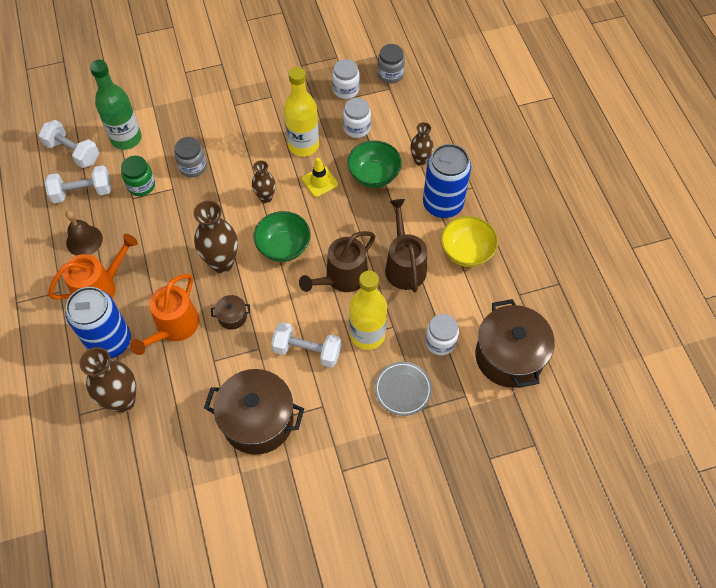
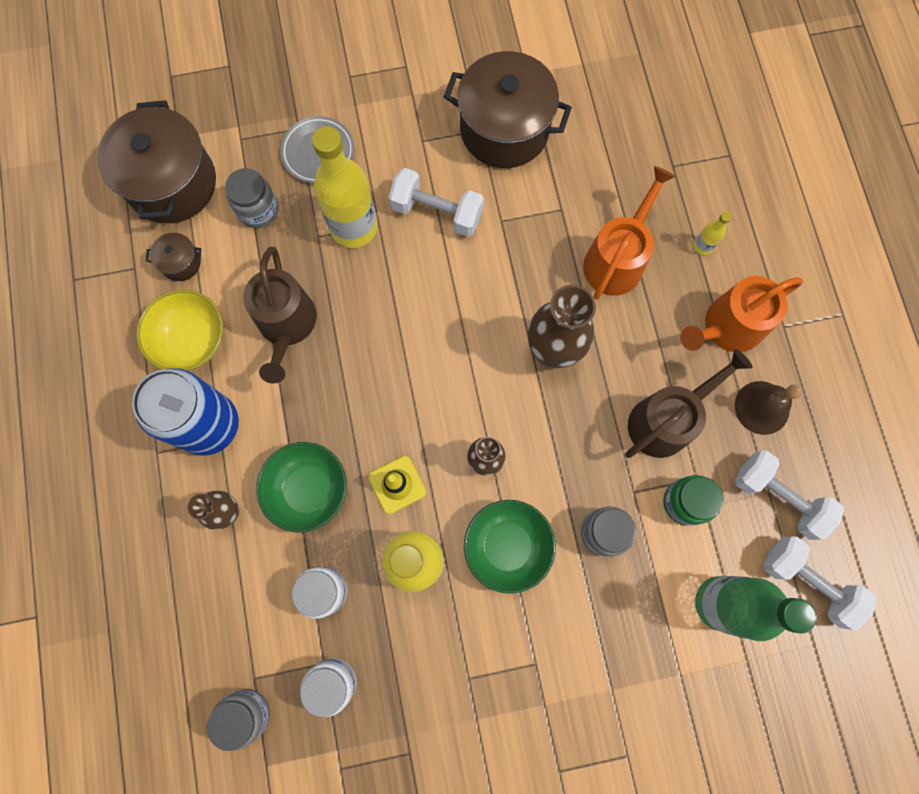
camera: 175 degrees left, 15 degrees up
white dumbbell [45,166,112,203] -> white dumbbell turned 45 degrees clockwise [735,451,844,540]
blue can [65,287,131,359] -> yellow bottle [694,212,731,255]
brown vase [79,347,136,413] -> none
brown pot [211,295,250,329] -> brown pot moved to [146,233,201,281]
green bowl [254,211,311,262] -> green bowl moved to [464,500,556,594]
brown watering can [299,231,375,292] -> brown watering can moved to [625,349,752,458]
white jar [425,314,459,355] -> grey jar [225,168,278,228]

